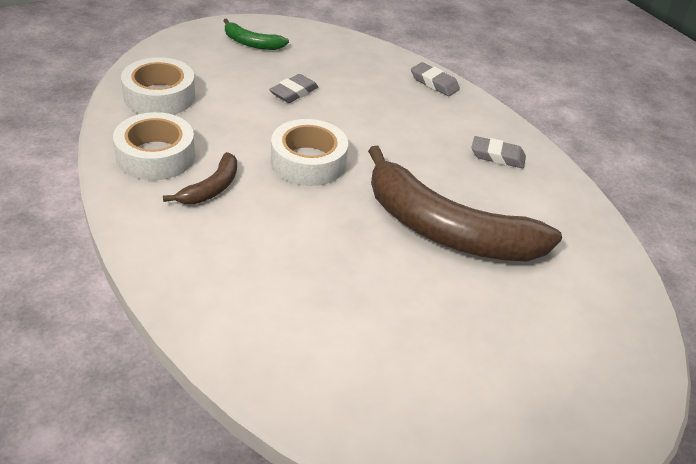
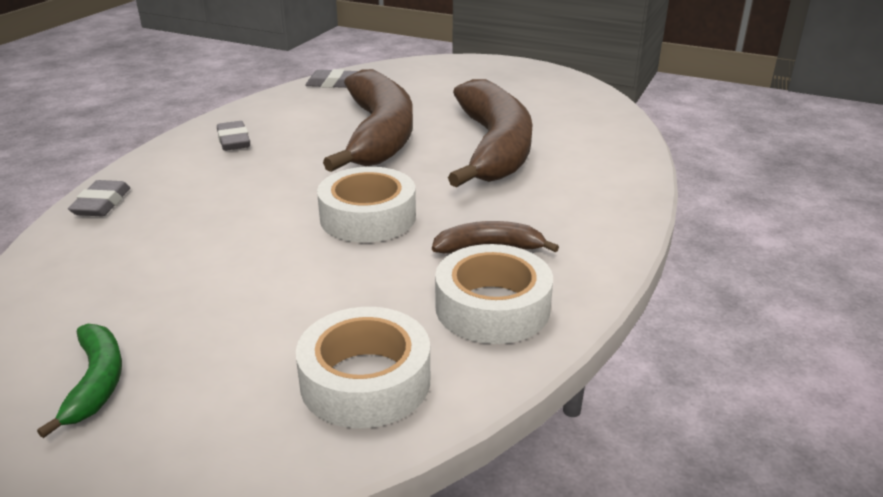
camera: 120 degrees left, 10 degrees down
grey eraser [269,74,318,103] -> grey eraser moved to [305,69,358,88]
none -> brown banana [448,79,532,188]

